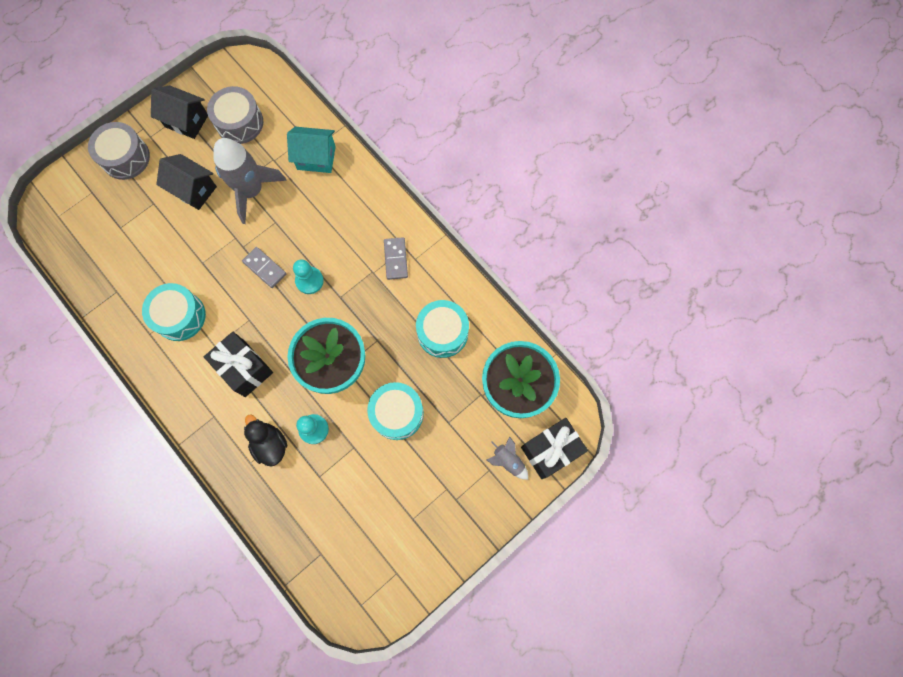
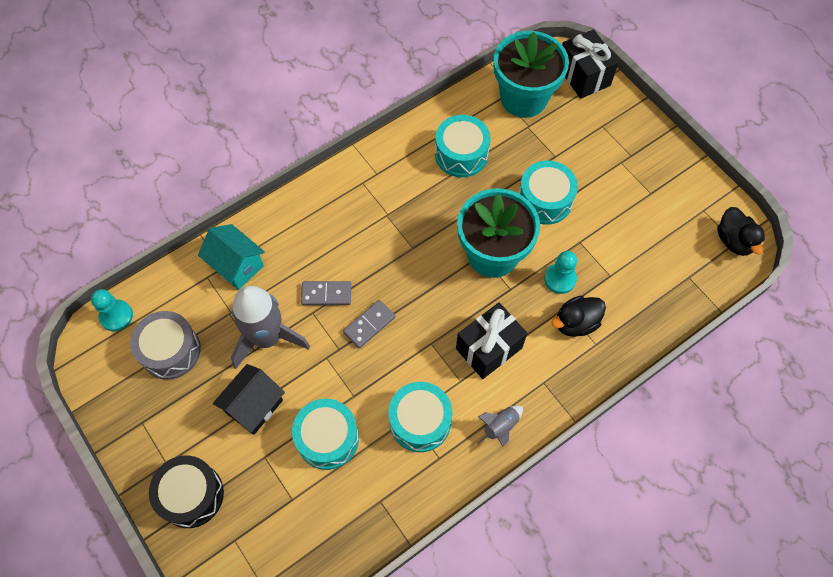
camera: 85 degrees left, 10 degrees down
grey drum [88,122,150,180] -> black drum [149,456,224,528]
black house [151,85,208,139] -> none
turquoise house [287,127,336,173] -> turquoise house turned 60 degrees counterclockwise [198,224,265,290]
turquoise pawn [293,260,324,294] -> turquoise pawn moved to [91,289,133,332]
grey domino [384,237,408,280] -> grey domino moved to [301,281,351,305]
grey rocket [486,437,528,480] -> grey rocket moved to [477,405,523,447]
none -> turquoise drum [292,399,359,470]
none -> black duck [717,207,765,256]

